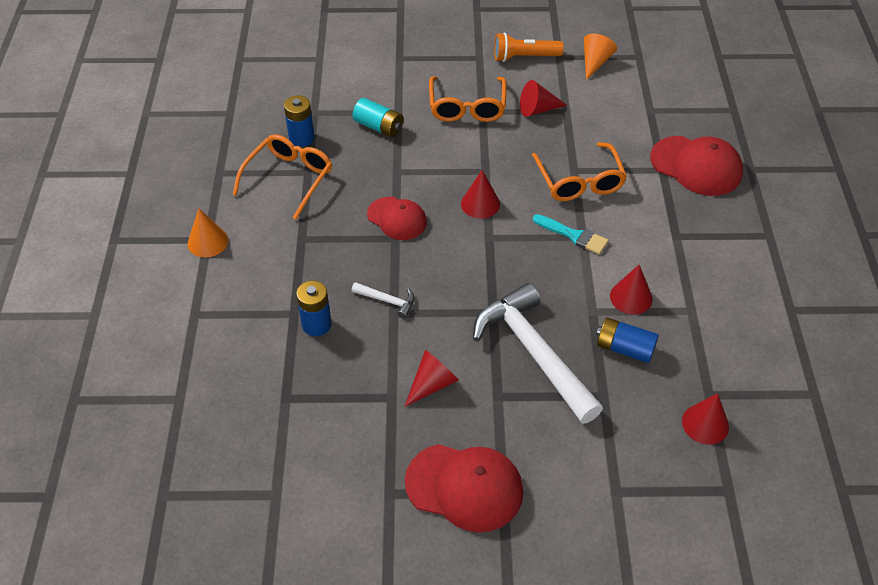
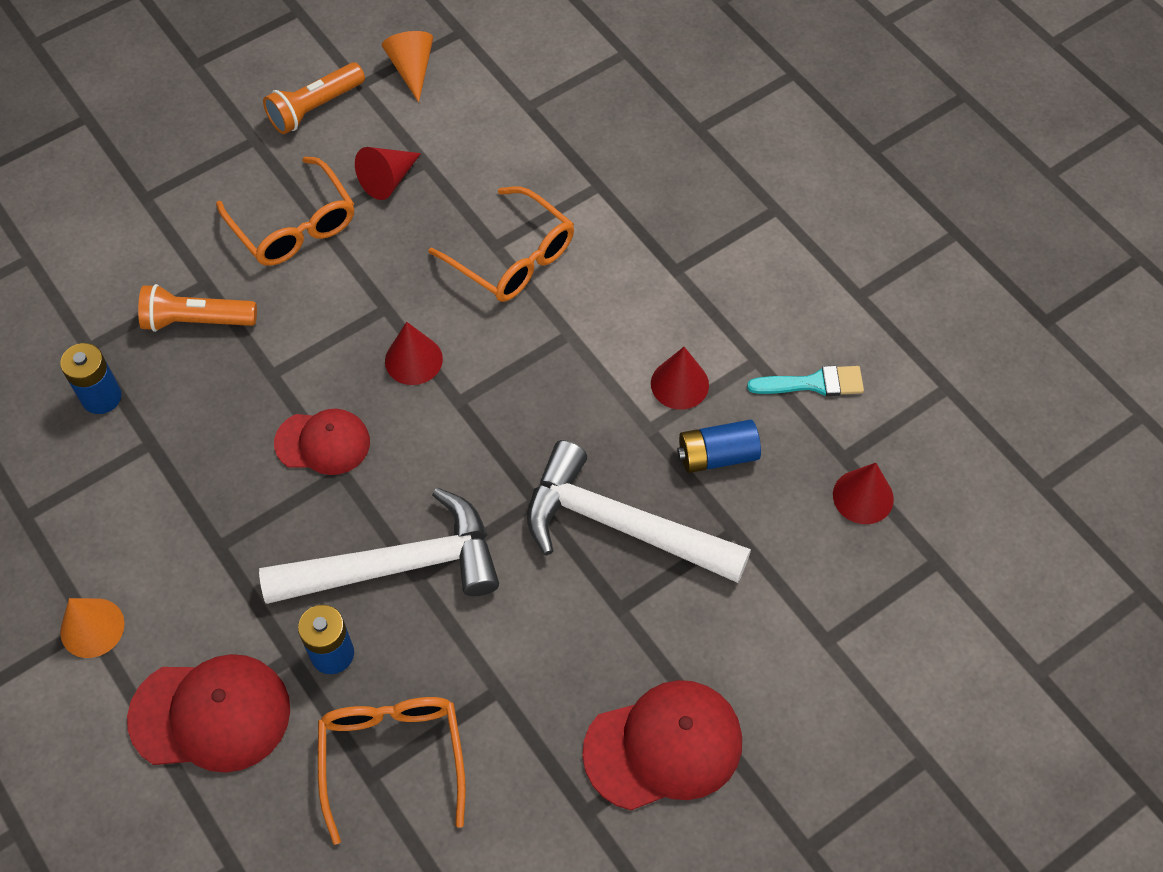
camera: 35 degrees left, 10 degrees up
orange glasses [233,134,332,220] -> orange glasses moved to [318,697,466,845]
white hammer [352,282,414,319] -> white hammer [259,488,499,604], size x2.42
turquoise battery [353,98,404,138] -> orange flashlight [138,284,257,332]
red cone [404,350,459,407] -> none
turquoise brush [533,214,609,255] -> turquoise brush moved to [747,365,864,396]
red cap [650,136,743,196] -> red cap moved to [127,654,290,773]

